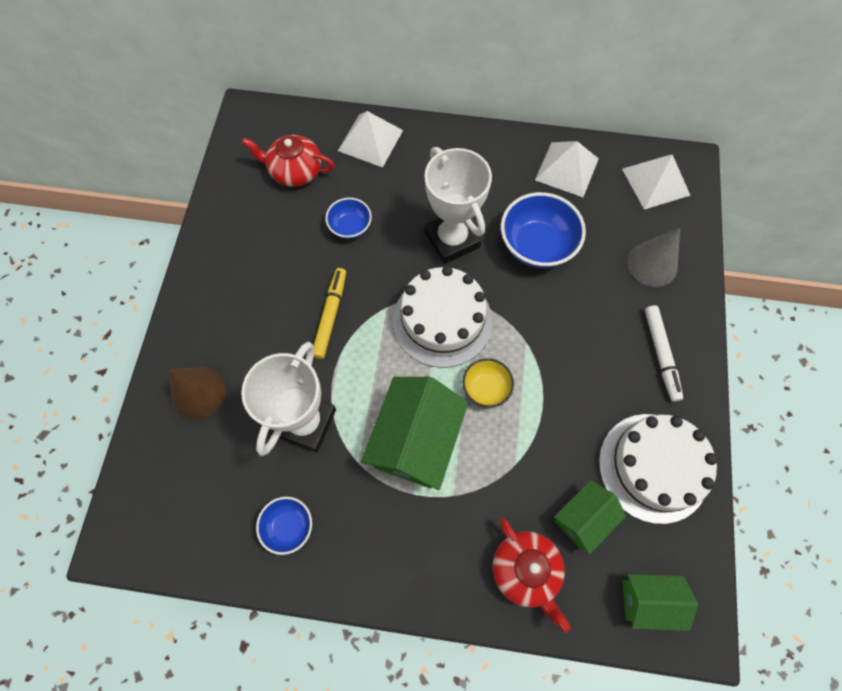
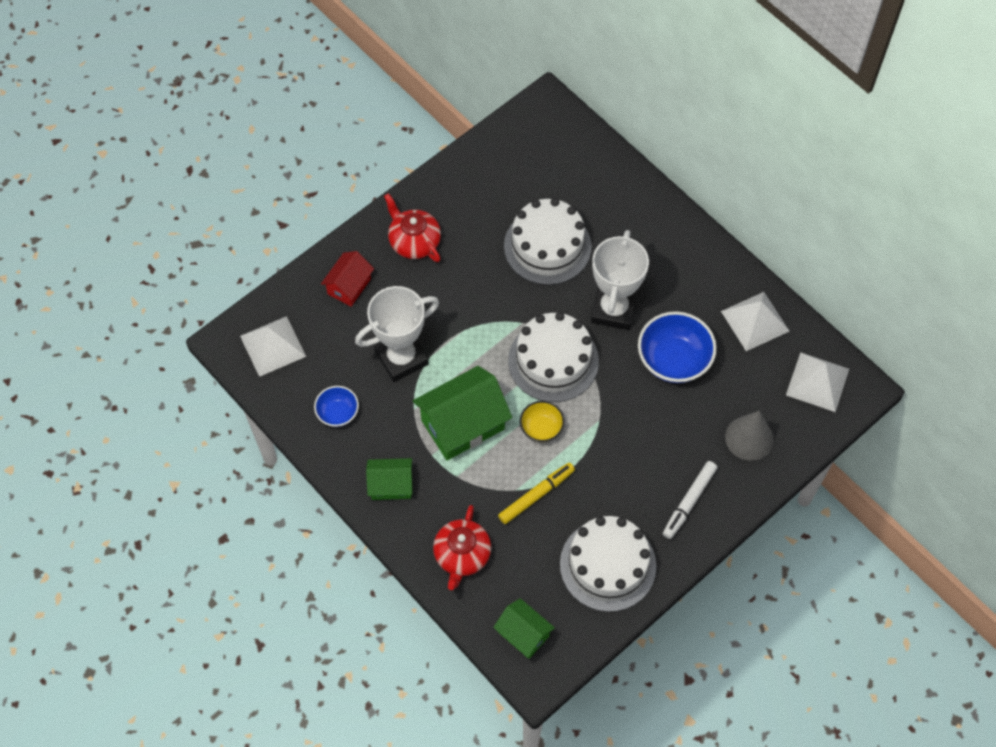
camera: 40 degrees right, 5 degrees down
brown cone [170,367,226,419] -> red house [321,251,374,306]
red teapot [242,135,335,187] -> red teapot moved to [384,193,441,262]
yellow marker [314,268,346,359] -> yellow marker moved to [498,463,575,524]
blue bowl [325,198,372,239] -> white cake [504,198,592,285]
white pyramid [338,111,403,168] -> white pyramid moved to [240,316,306,377]
green house [554,480,626,555] -> green house moved to [366,458,413,500]

